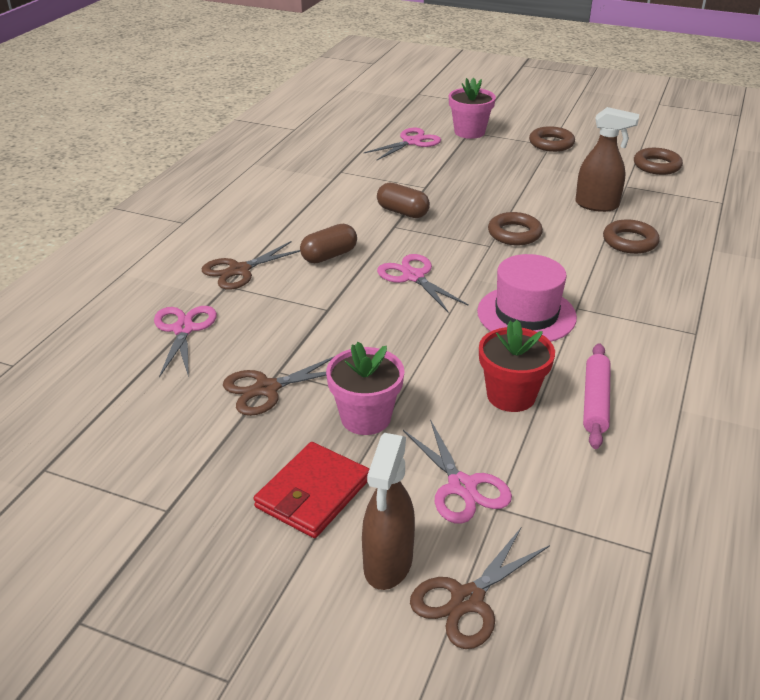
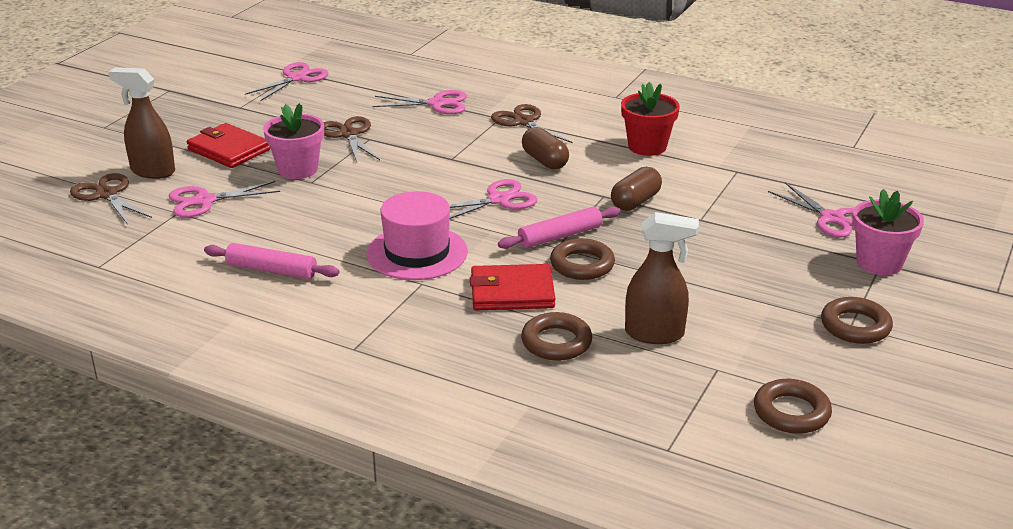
camera: 95 degrees right, 5 degrees down
red flower pot [479,320,555,412] -> red flower pot moved to [621,82,680,156]
brown spray bottle [575,107,639,212] -> brown spray bottle turned 105 degrees counterclockwise [625,212,699,344]
none -> pink scissors [245,62,329,101]
none -> red wallet [470,264,555,310]
none -> pink rolling pin [498,206,621,249]

